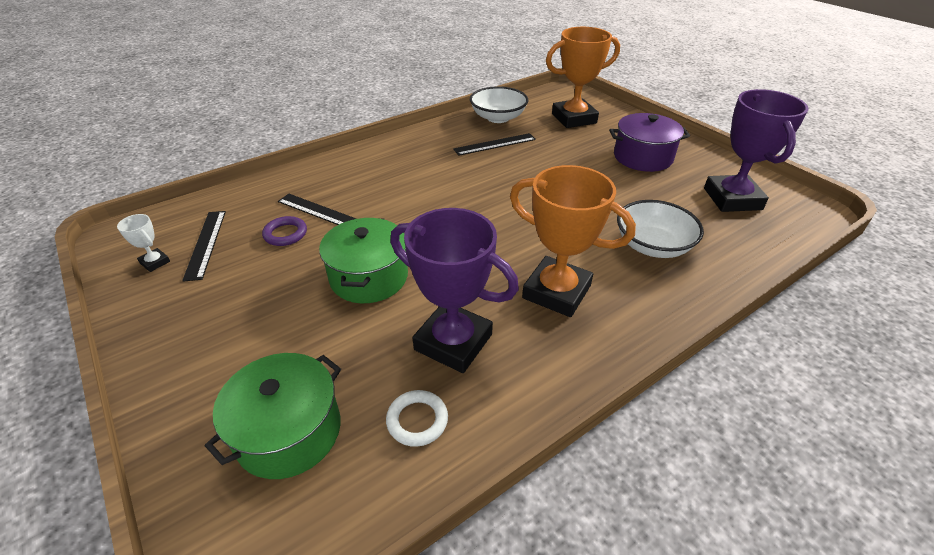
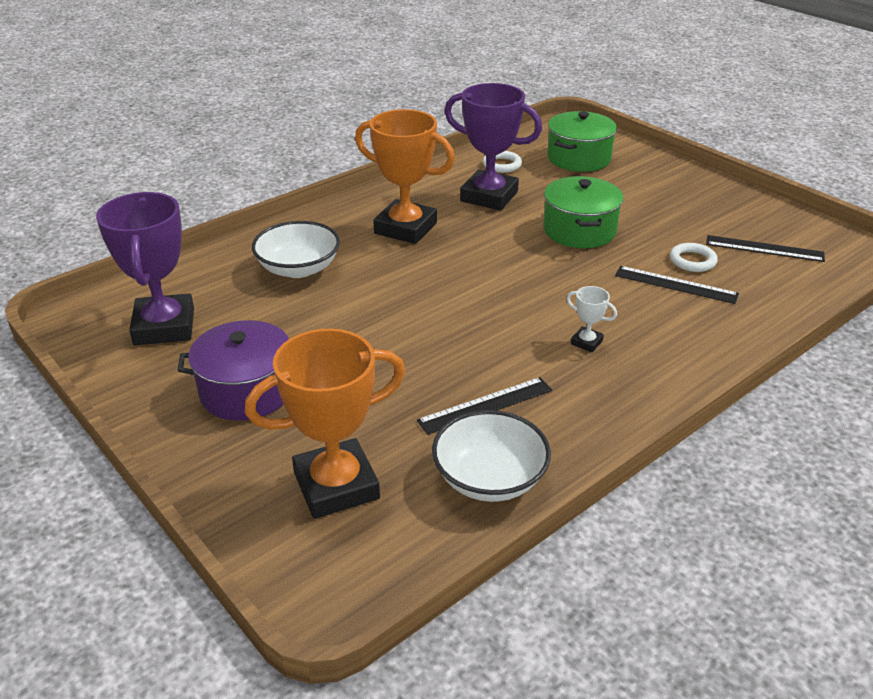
camera: 175 degrees right, 5 degrees down
white trophy [117,214,170,272] -> white trophy moved to [566,286,617,352]
black ruler [182,211,226,282] -> black ruler turned 60 degrees counterclockwise [706,235,825,262]
purple ring [262,216,307,246] -> white ring [670,243,718,272]

